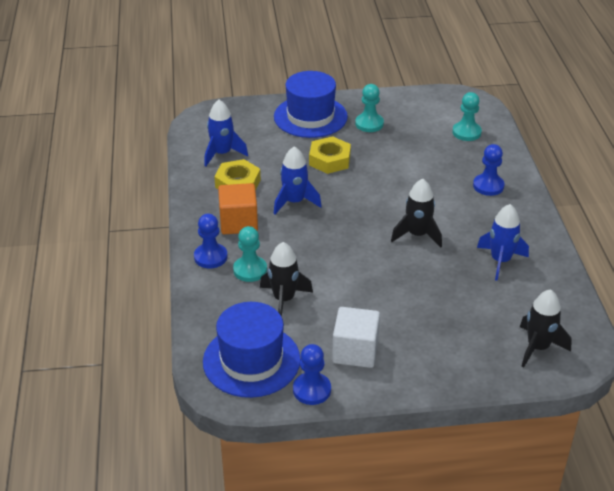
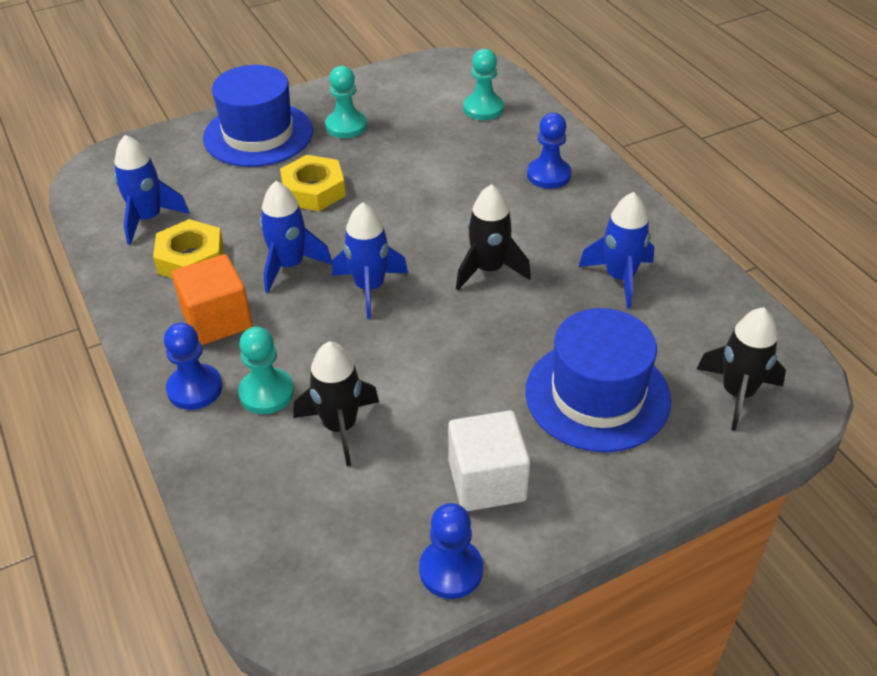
camera: 20 degrees left, 5 degrees up
blue hat [203,302,301,398] -> blue hat moved to [525,308,671,453]
none -> blue rocket [332,202,408,319]

